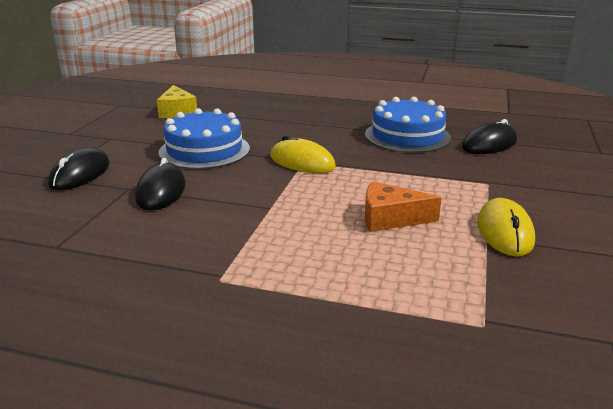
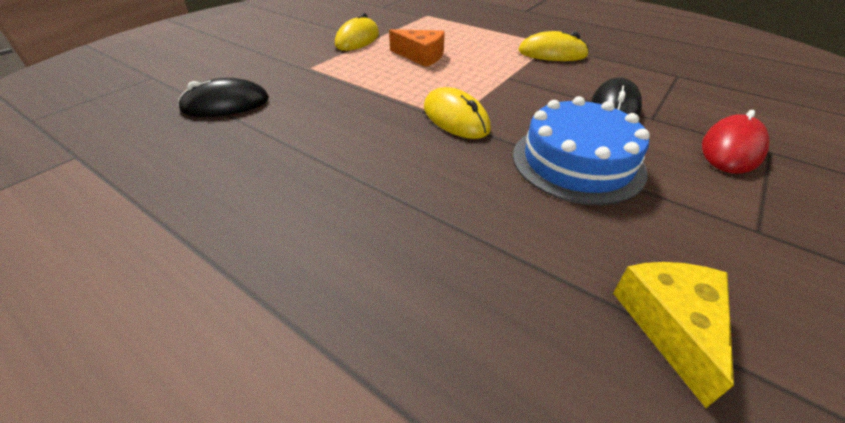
camera: 160 degrees left, 15 degrees up
black mouse [48,147,110,190] -> red mouse [702,110,770,174]
blue cake [365,97,451,153] -> none
none -> yellow mouse [518,31,589,61]

